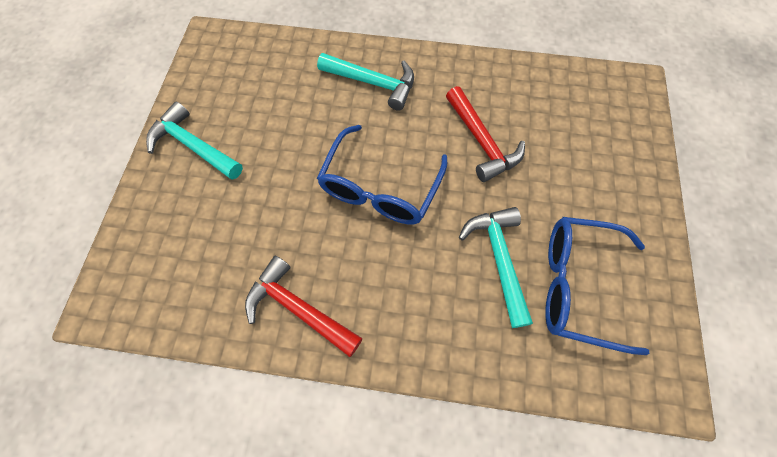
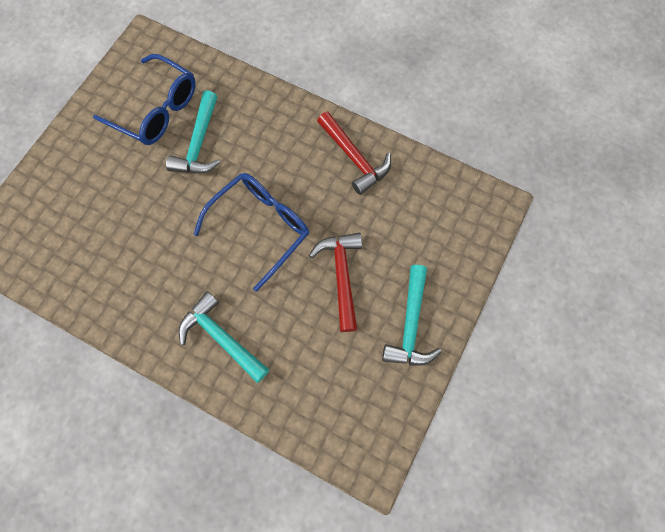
camera: 160 degrees left, 5 degrees up
turquoise hammer [146,101,243,180] -> turquoise hammer turned 45 degrees clockwise [382,265,441,366]
red hammer [446,86,525,182] -> red hammer moved to [309,233,362,332]

